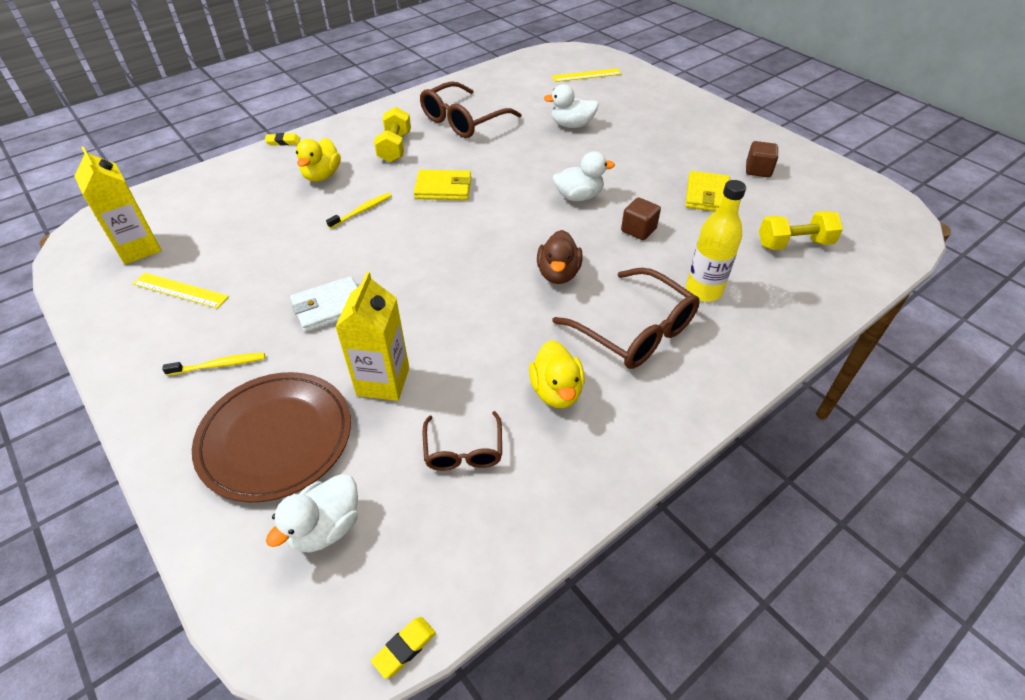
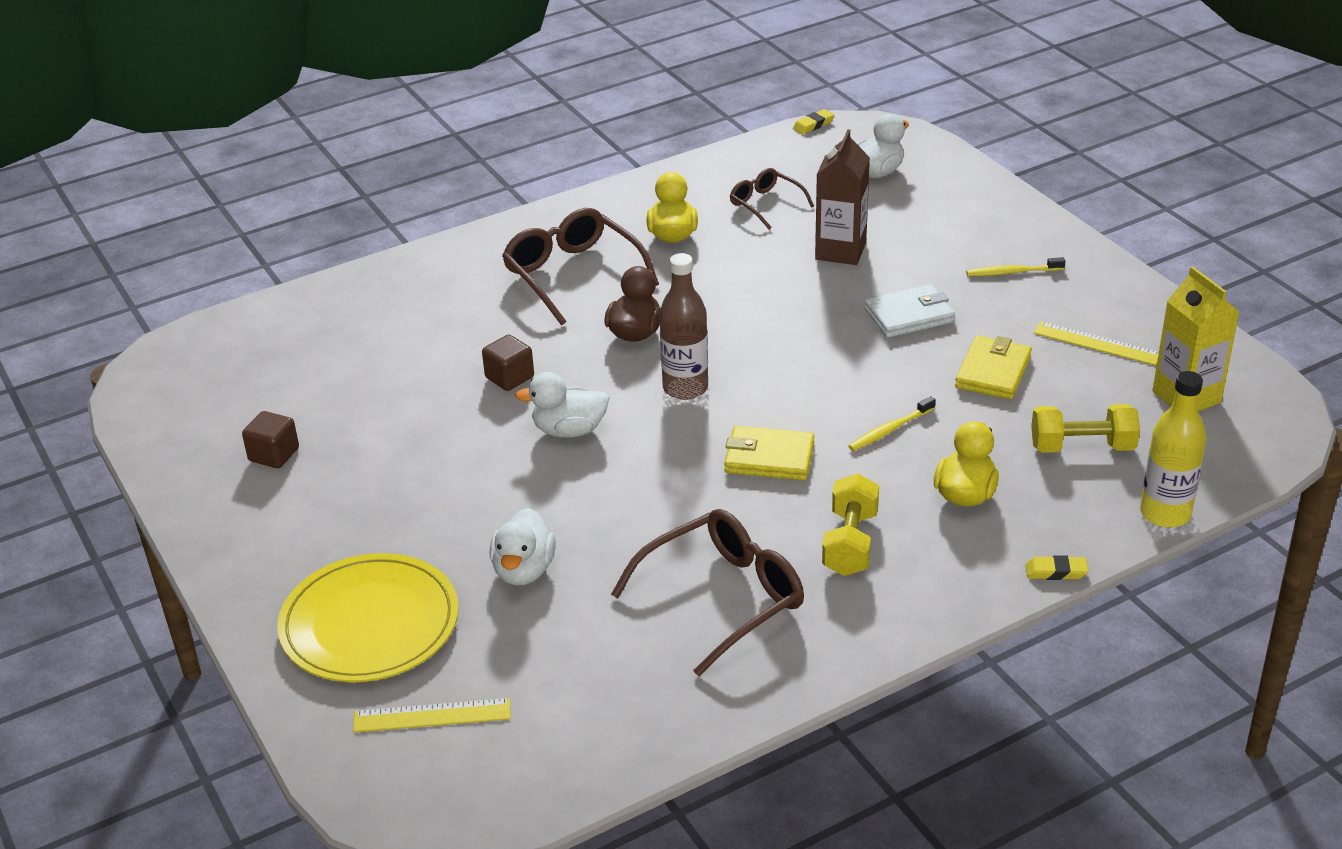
camera: 170 degrees left, 10 degrees down
brown plate [192,372,351,503] -> none
yellow carton [335,272,409,401] -> brown carton [815,129,870,265]
brown glasses [423,411,502,471] -> brown glasses turned 45 degrees counterclockwise [730,168,814,229]
white duck [543,84,599,128] -> white duck turned 90 degrees clockwise [489,508,556,586]
yellow wallet [685,171,730,212] -> yellow wallet moved to [955,336,1032,399]
yellow bottle [686,180,746,302] -> yellow bottle moved to [1140,371,1207,527]
yellow dumbbell [759,211,843,250] -> yellow dumbbell moved to [1031,404,1140,453]
none -> yellow plate [277,553,459,682]
none -> brown bottle [659,253,708,400]

